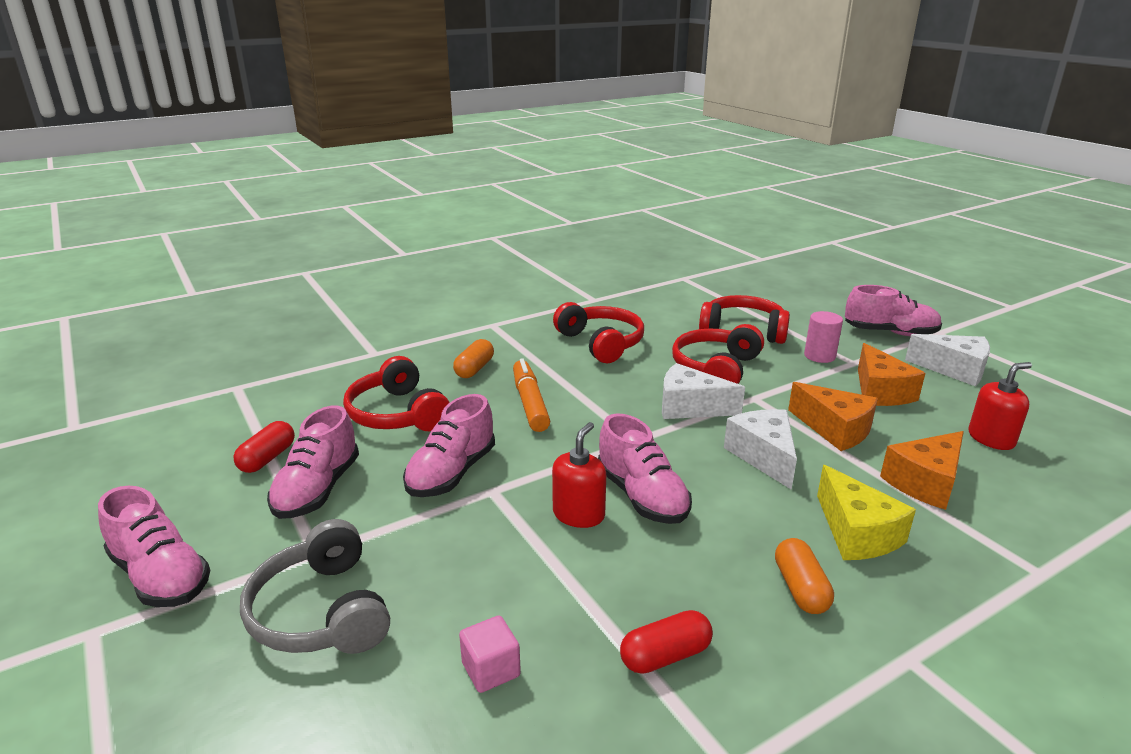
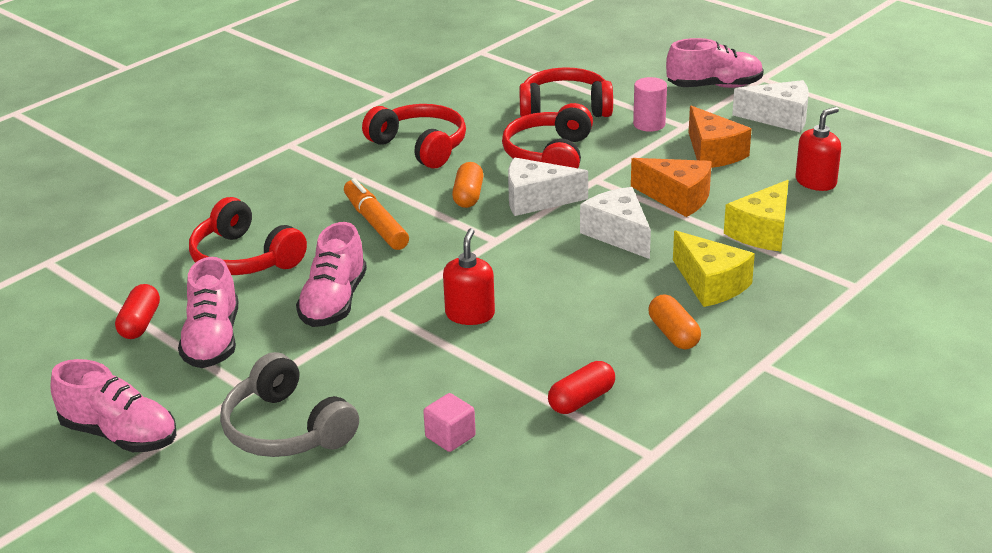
camera: 15 degrees left, 5 degrees up
orange capsule [453,339,494,378] -> orange capsule moved to [452,162,484,208]
pink shoe [598,413,692,524] -> none
orange cheese [880,431,964,510] -> yellow cheese [724,180,789,252]

